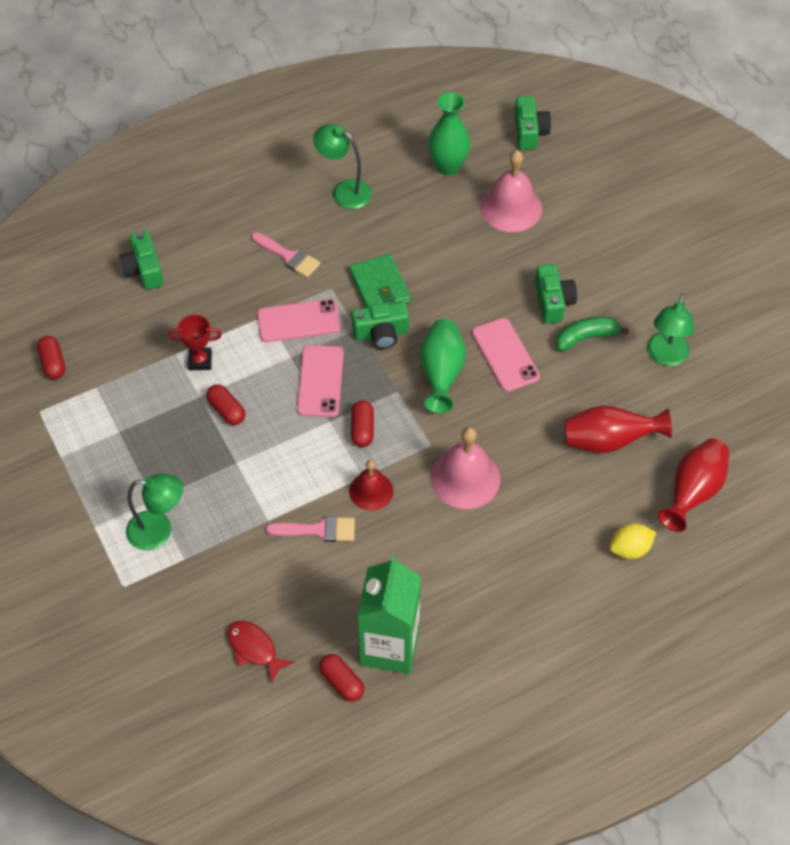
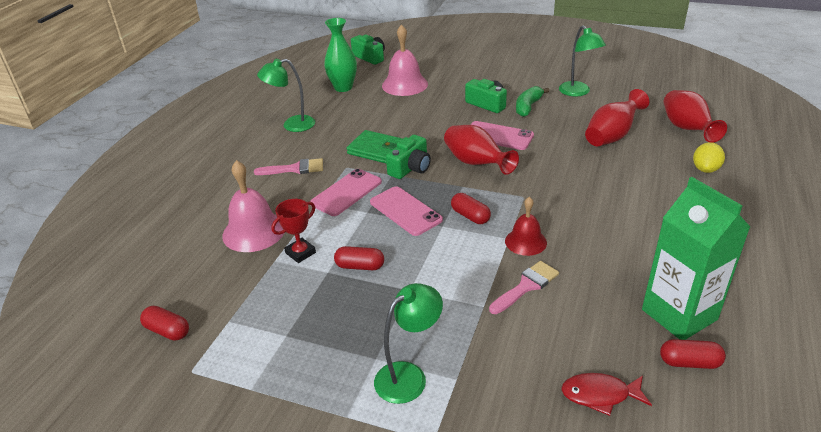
camera: 40 degrees left, 20 degrees down
green camera [119,231,163,290] -> none
green vase [420,319,466,413] -> red vase [444,125,519,175]
pink bell [430,427,500,509] -> pink bell moved to [222,160,284,252]

